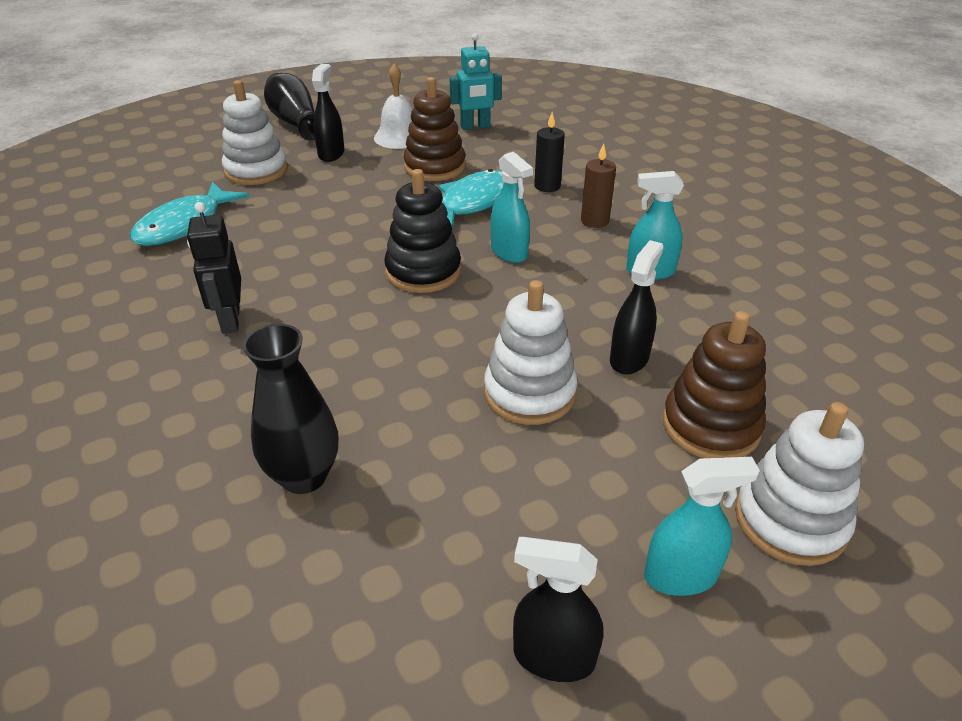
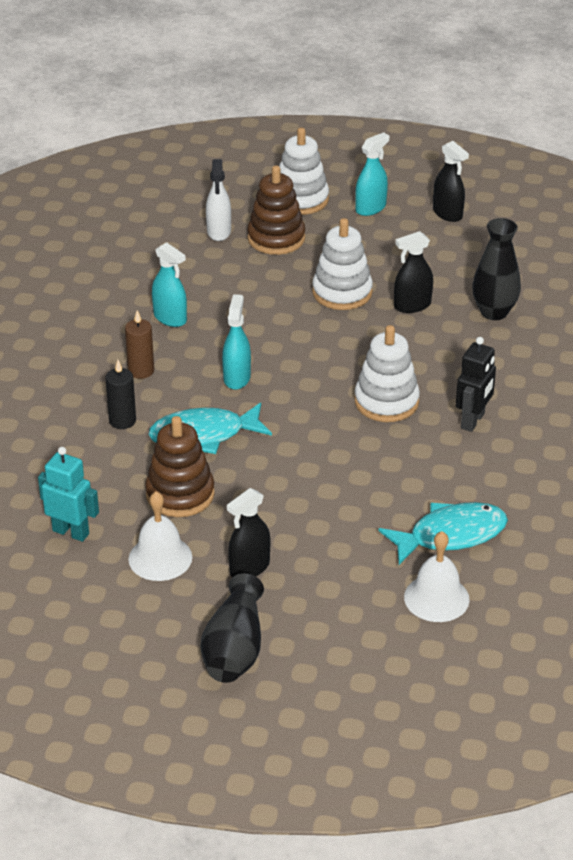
camera: 140 degrees left, 0 degrees up
white stacking toy [222,80,287,185] -> white stacking toy moved to [354,325,420,422]
black stacking toy [384,169,461,293] -> none
black spray bottle [610,240,663,375] -> black spray bottle moved to [394,231,433,313]
turquoise spray bottle [644,457,760,596] -> turquoise spray bottle turned 105 degrees clockwise [355,132,389,216]
none -> white spray bottle [206,159,231,241]
none -> white bell [404,531,470,622]

